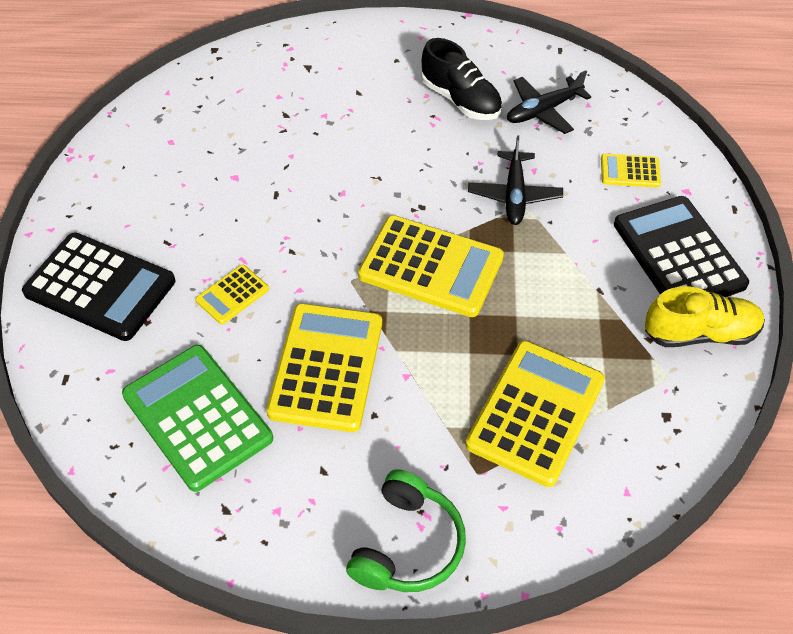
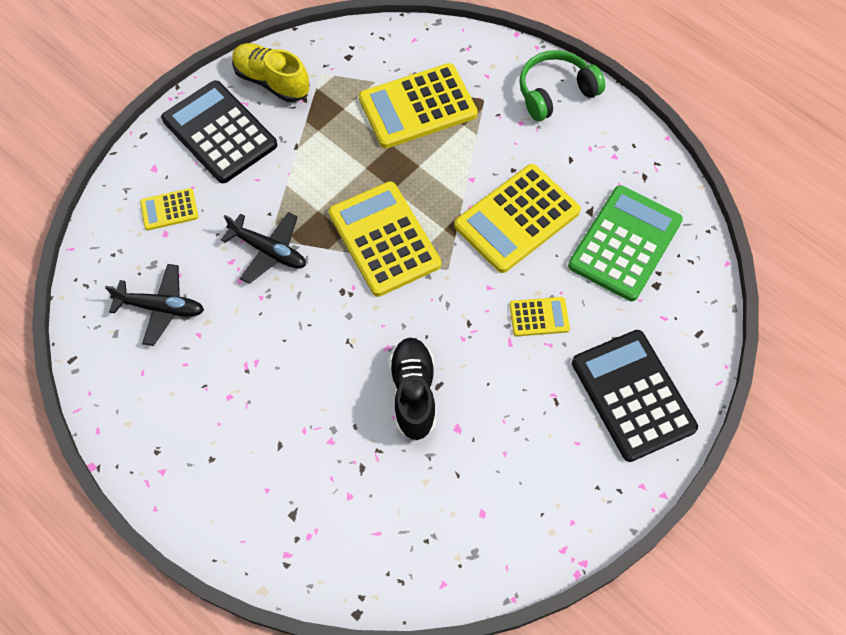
camera: 140 degrees left, 10 degrees up
green calculator [122,345,273,492] -> green calculator turned 150 degrees counterclockwise [568,185,683,301]
black shoe [421,38,502,120] -> black shoe moved to [389,338,436,441]
black plane [468,135,563,225] -> black plane turned 75 degrees clockwise [221,212,306,284]
yellow calculator [601,154,661,188] -> yellow calculator turned 120 degrees clockwise [140,188,198,230]
black calculator [614,196,749,297] -> black calculator turned 120 degrees clockwise [161,80,277,183]

